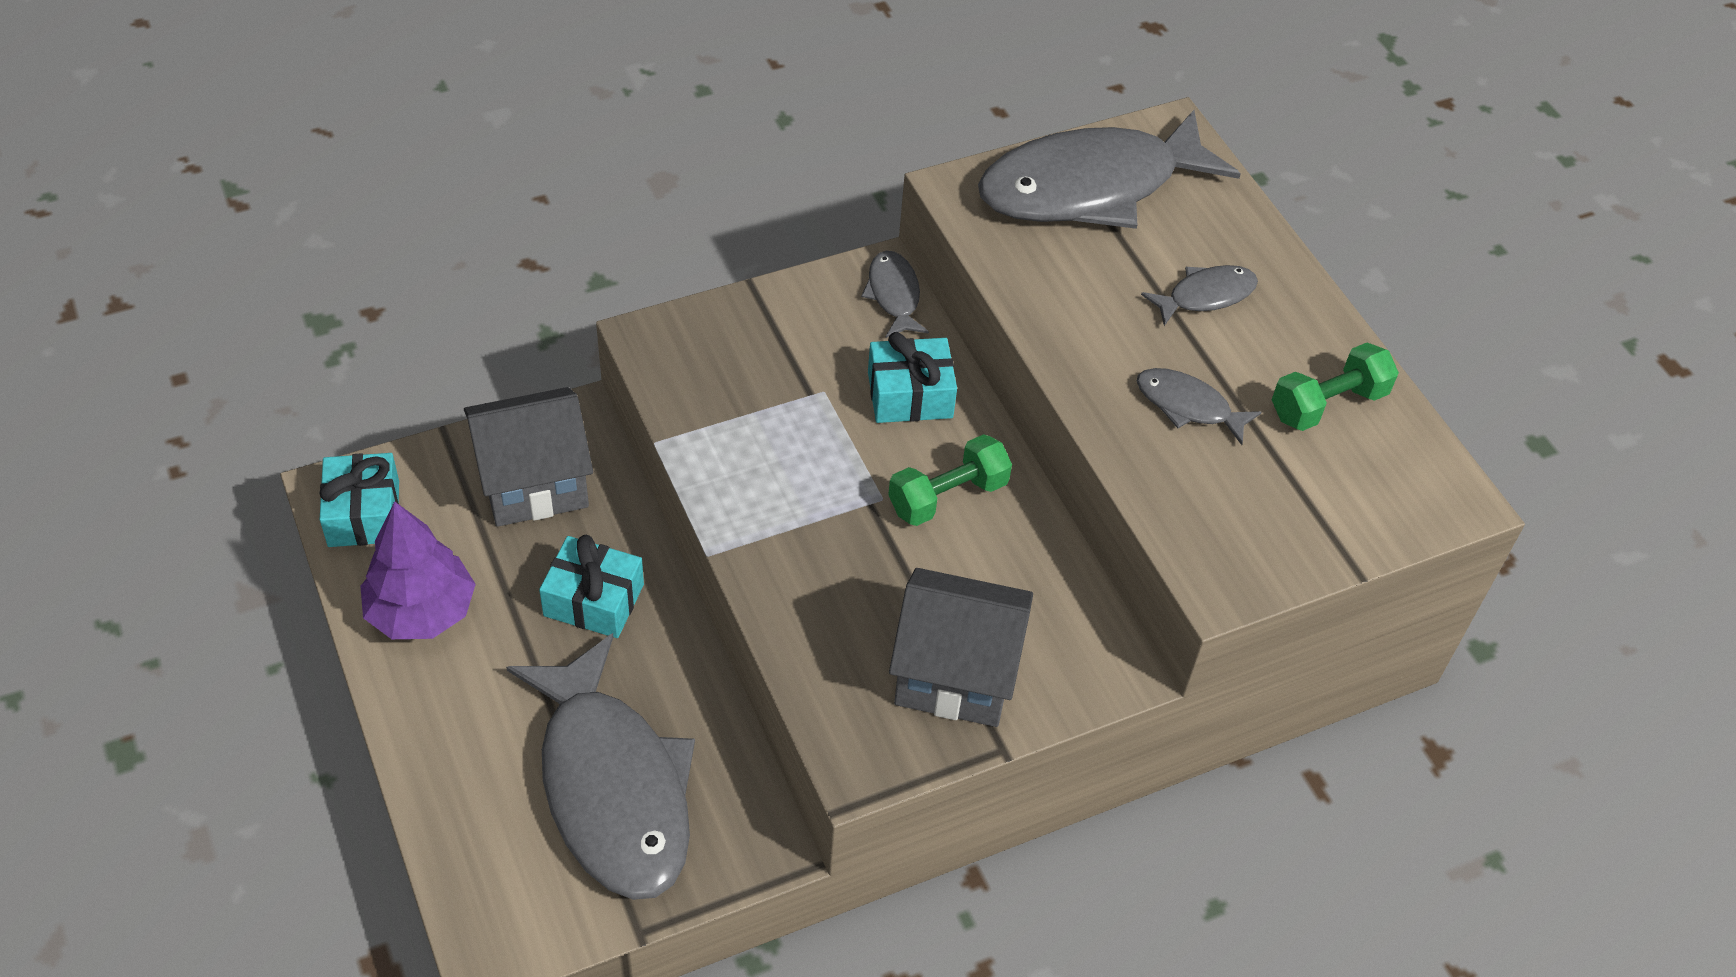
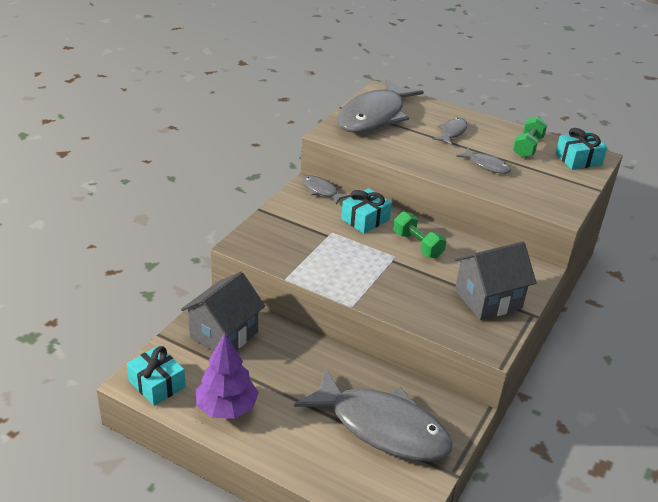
camera: 35 degrees left, 15 degrees down
turquoise gift [539,535,644,638] -> turquoise gift moved to [555,128,608,170]
green dumbbell [888,434,1012,526] -> green dumbbell turned 60 degrees counterclockwise [393,211,446,258]
grey fish [1137,368,1262,445] -> grey fish turned 135 degrees counterclockwise [456,148,511,174]

